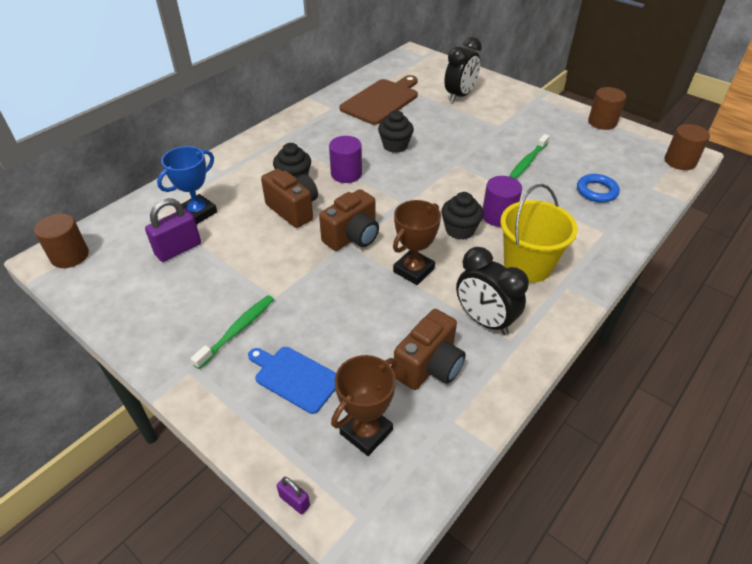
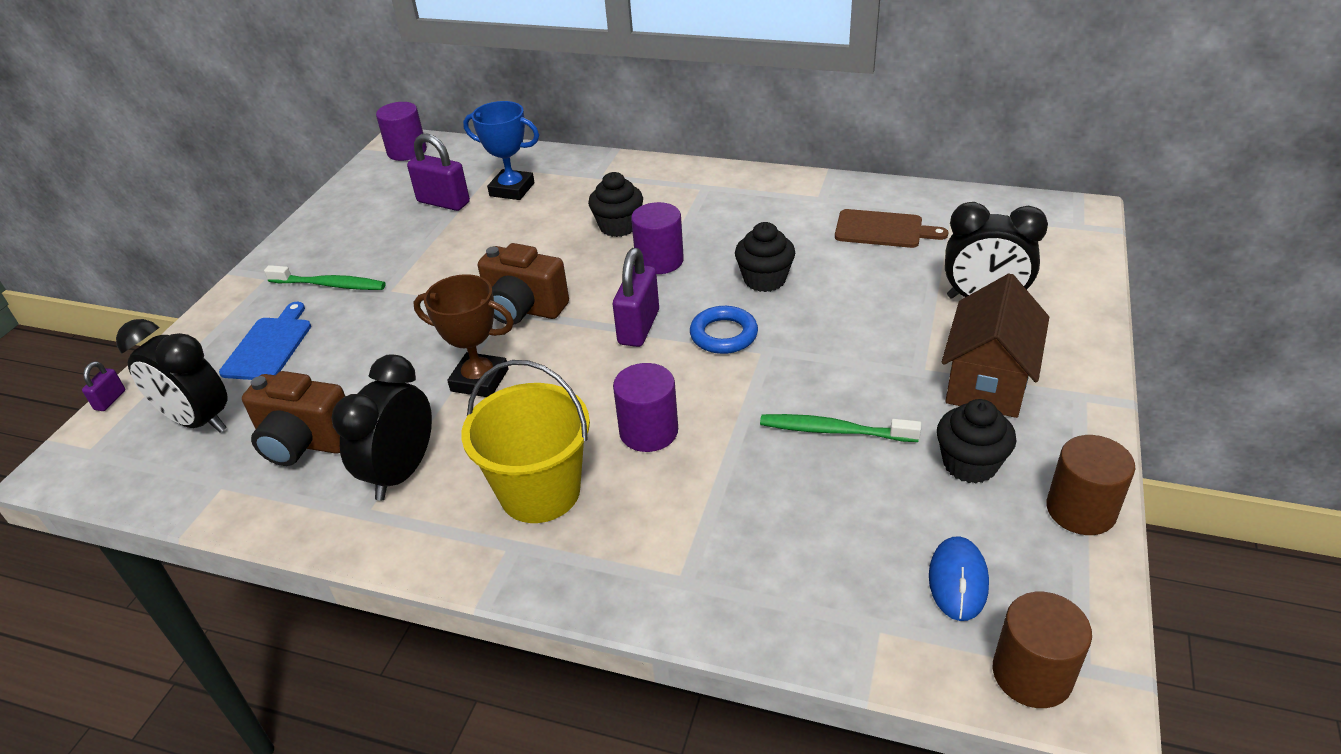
camera: 70 degrees right, 5 degrees down
brown cylinder [34,214,89,268] -> purple cylinder [376,102,427,161]
brown camera [261,169,318,228] -> none
brown trophy [331,355,397,456] -> black clock [116,319,228,432]
brown cutting board [339,75,418,125] -> brown cutting board [835,209,949,248], size x0.63
black cupcake [441,192,484,240] -> black cupcake moved to [937,399,1016,483]
blue ring [577,174,620,203] -> blue ring moved to [690,306,758,354]
none -> purple padlock [613,248,659,347]
none -> blue mouse [929,536,989,621]
none -> brown house [942,273,1049,418]

